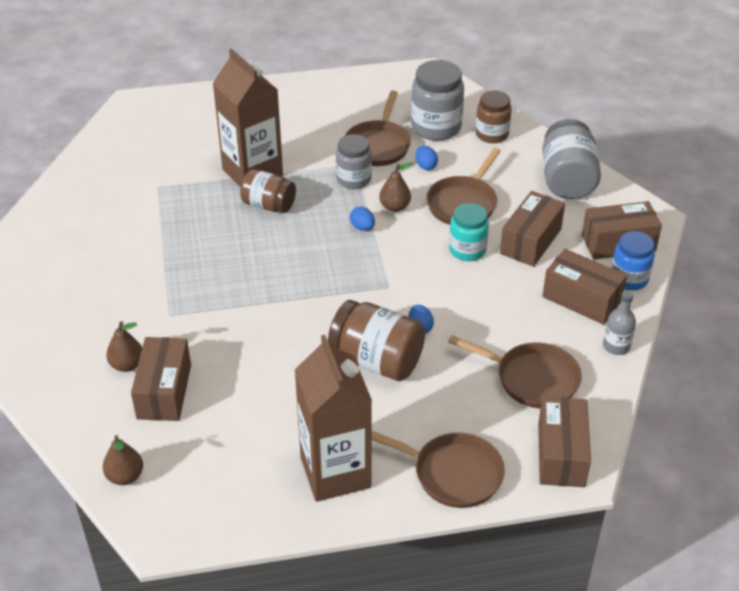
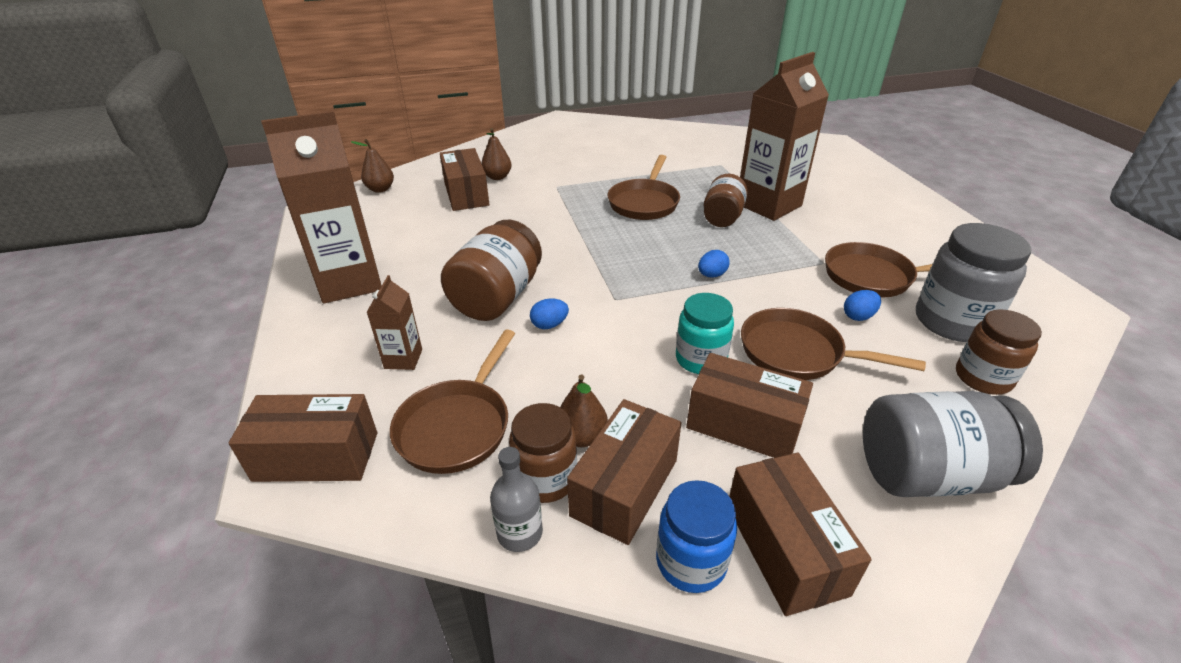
camera: 85 degrees right, 5 degrees down
brown box [131,337,191,421] -> brown box turned 75 degrees clockwise [440,148,489,211]
grey jar [336,134,372,189] -> none
brown pan [372,431,505,508] -> brown pan moved to [608,155,680,220]
brown pear [379,162,413,212] -> brown pear moved to [560,374,608,447]
none -> brown carton [367,275,422,370]
none -> brown jar [509,403,577,503]

